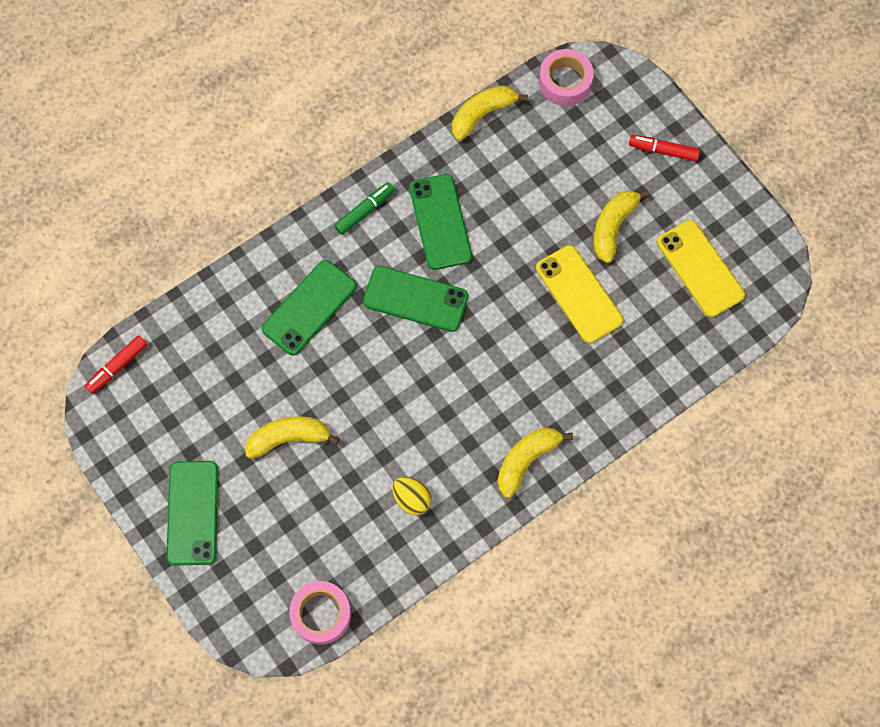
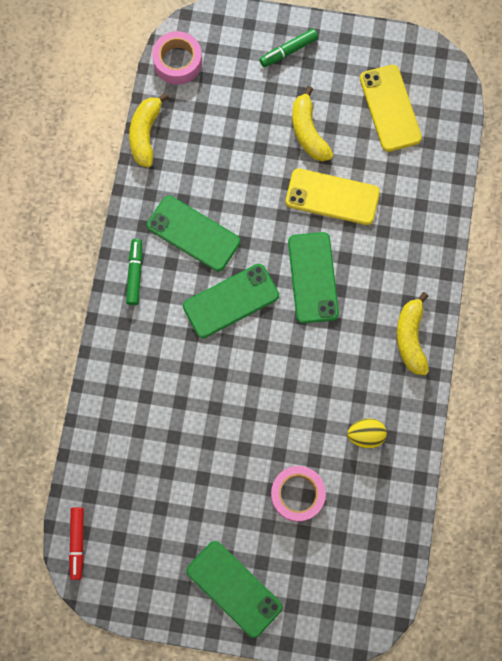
camera: 45 degrees left, 5 degrees up
yellow banana [245,416,340,459] -> none
green phone [262,260,356,356] -> green phone moved to [288,232,339,323]
pink tape [289,581,351,645] -> pink tape moved to [271,466,326,522]
red marker [629,135,700,161] -> green marker [260,29,318,67]
yellow phone [657,220,745,317] -> yellow phone turned 60 degrees clockwise [360,65,422,152]

